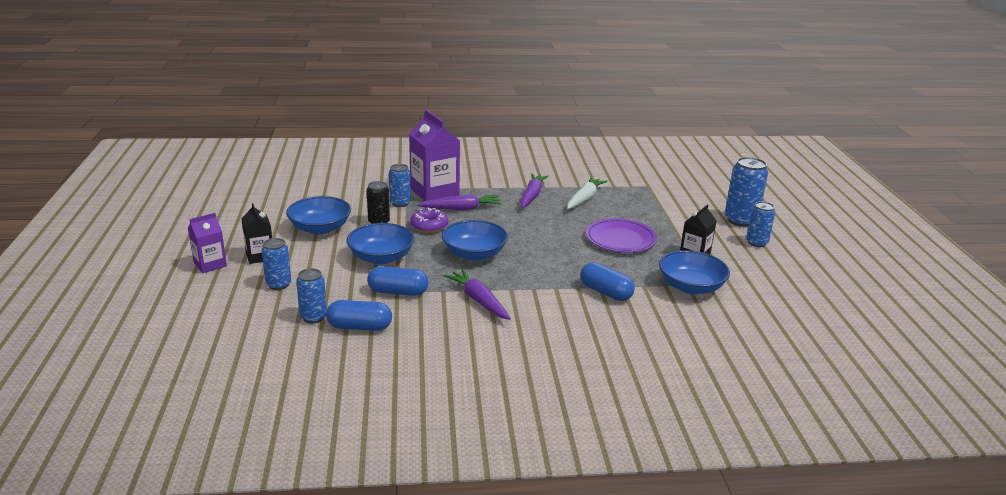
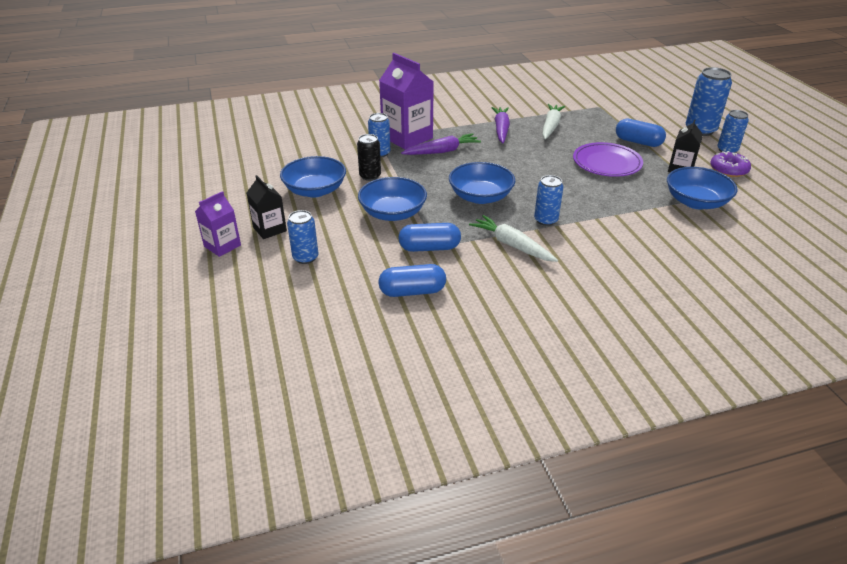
camera: 10 degrees left, 10 degrees up
blue can [296,268,327,323] -> blue can moved to [534,175,563,226]
purple donut [410,208,448,233] -> purple donut moved to [710,151,751,177]
purple carrot [444,269,511,320] -> white carrot [469,215,558,262]
blue capsule [580,262,635,301] -> blue capsule moved to [616,119,666,147]

